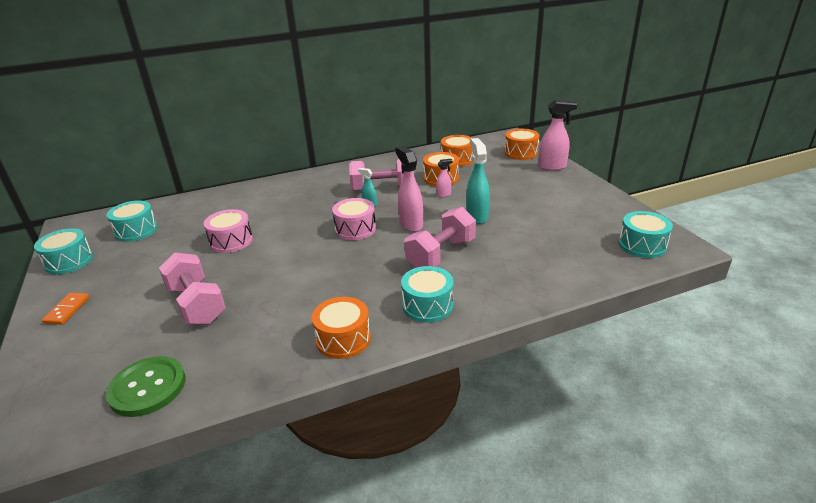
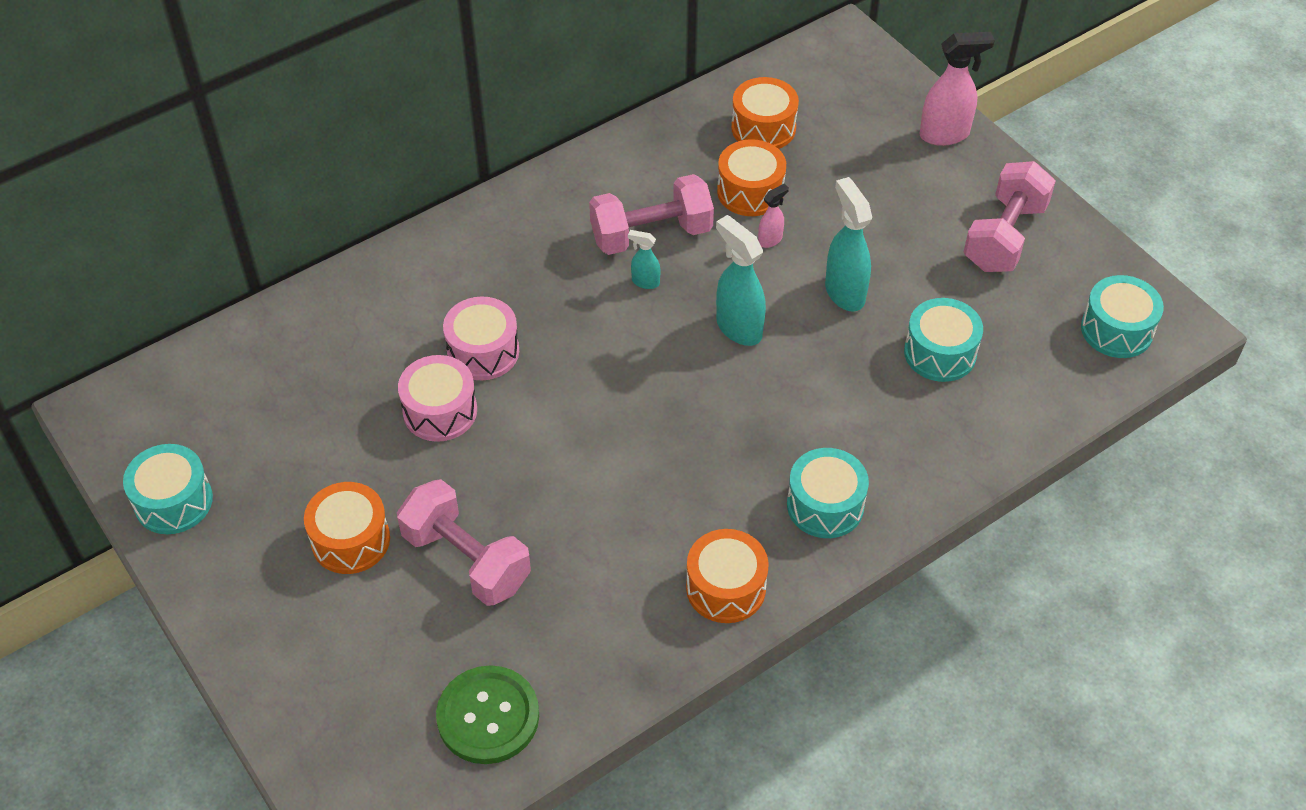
camera: 15 degrees left, 20 degrees up
orange domino [42,293,90,325] -> none
turquoise drum [106,200,158,242] -> turquoise drum moved to [904,298,983,382]
pink drum [332,198,376,240] -> pink drum moved to [443,296,519,380]
pink spray bottle [395,146,423,232] -> turquoise spray bottle [716,215,766,346]
pink dumbbell [405,207,476,268] -> pink dumbbell moved to [964,161,1055,272]
orange drum [504,129,539,160] -> orange drum moved to [304,482,390,574]

